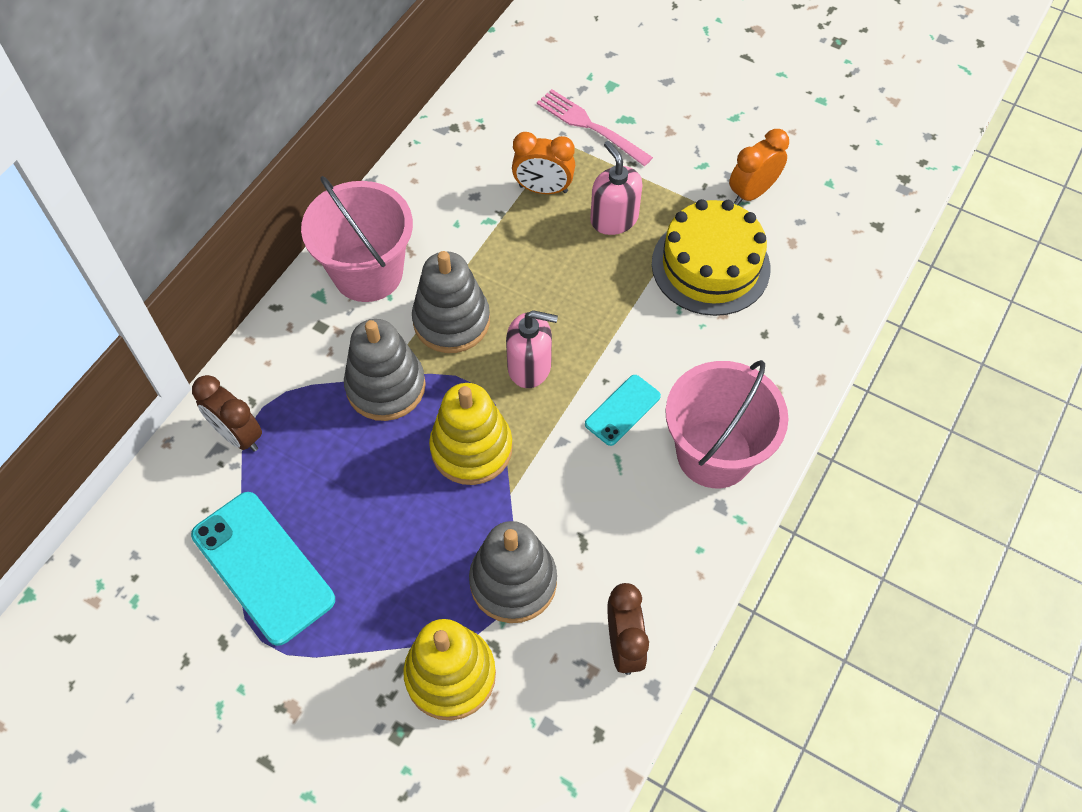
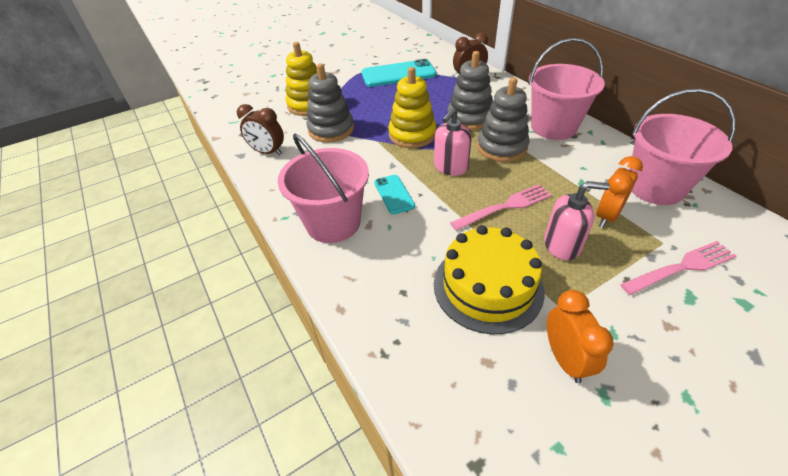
camera: 120 degrees right, 15 degrees down
none -> pink fork [450,184,552,231]
none -> pink bucket [630,88,736,205]

